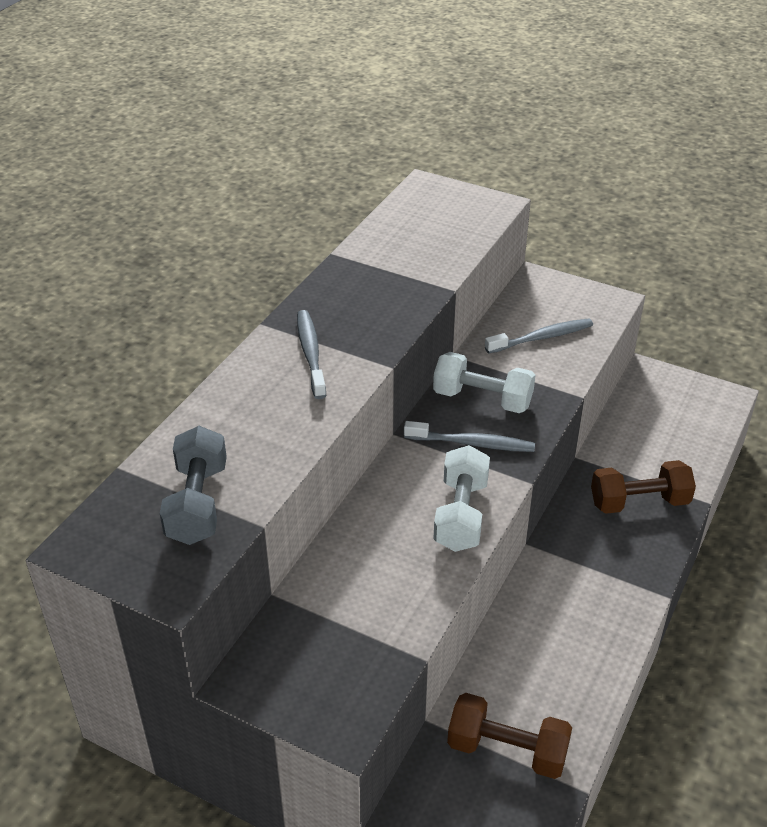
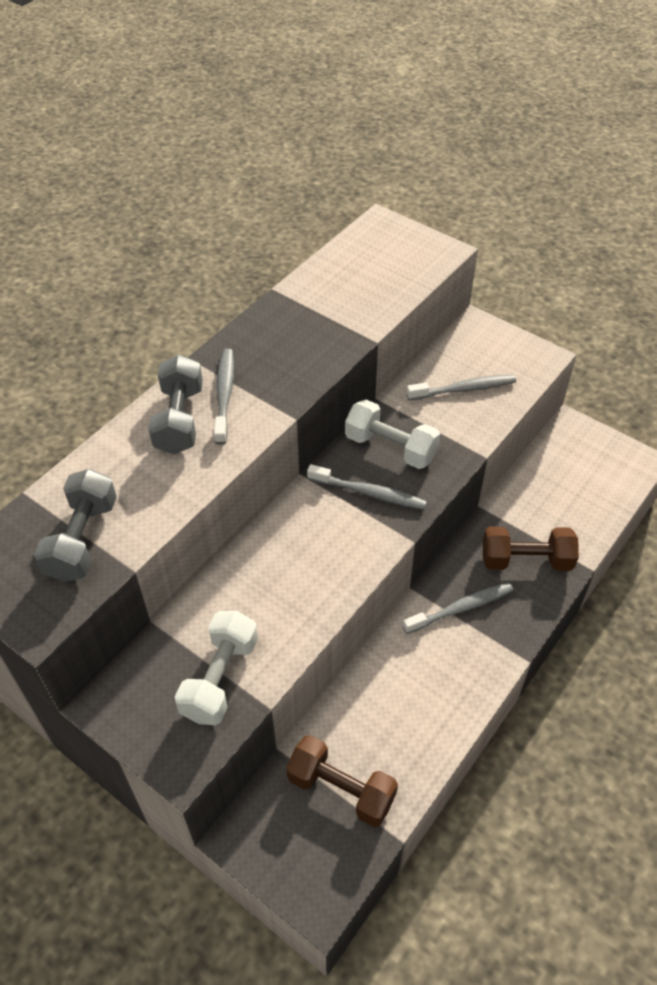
camera: 10 degrees right, 10 degrees up
white dumbbell [434,445,490,552] -> white dumbbell moved to [175,611,258,725]
none -> grey dumbbell [148,355,203,454]
none -> grey toothbrush [403,583,514,634]

